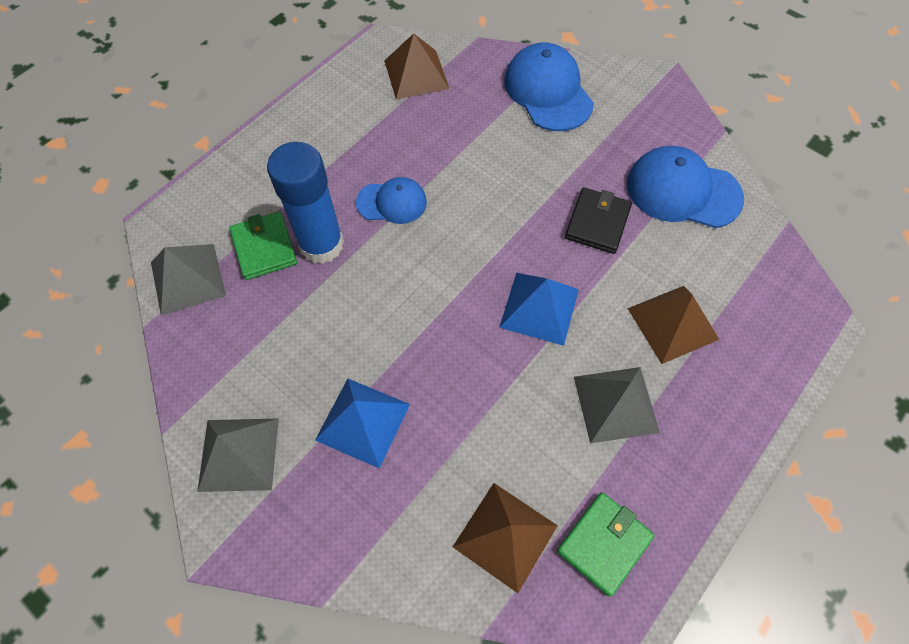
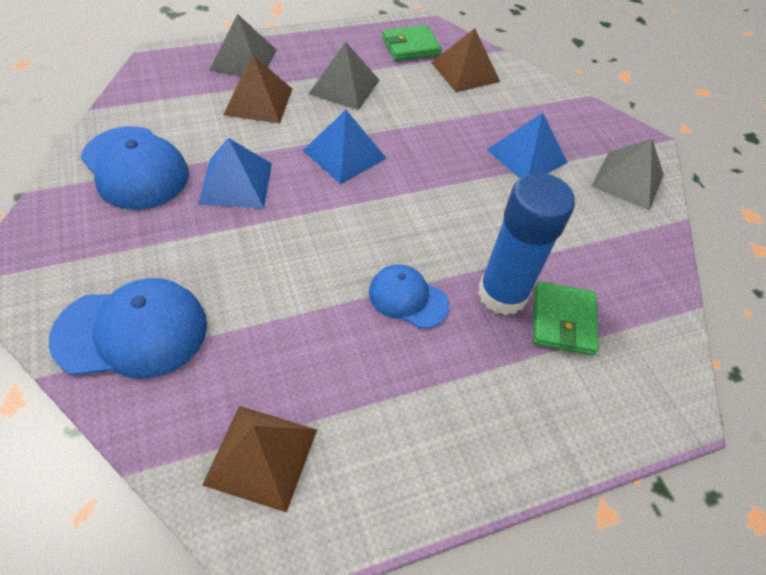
camera: 155 degrees left, 10 degrees down
grey pyramid [151,244,226,316] -> grey pyramid moved to [209,14,277,76]
blue cap [504,43,594,131] -> blue cap turned 105 degrees counterclockwise [49,278,207,379]
black wallet [565,187,632,254] -> blue pyramid [198,138,272,208]

